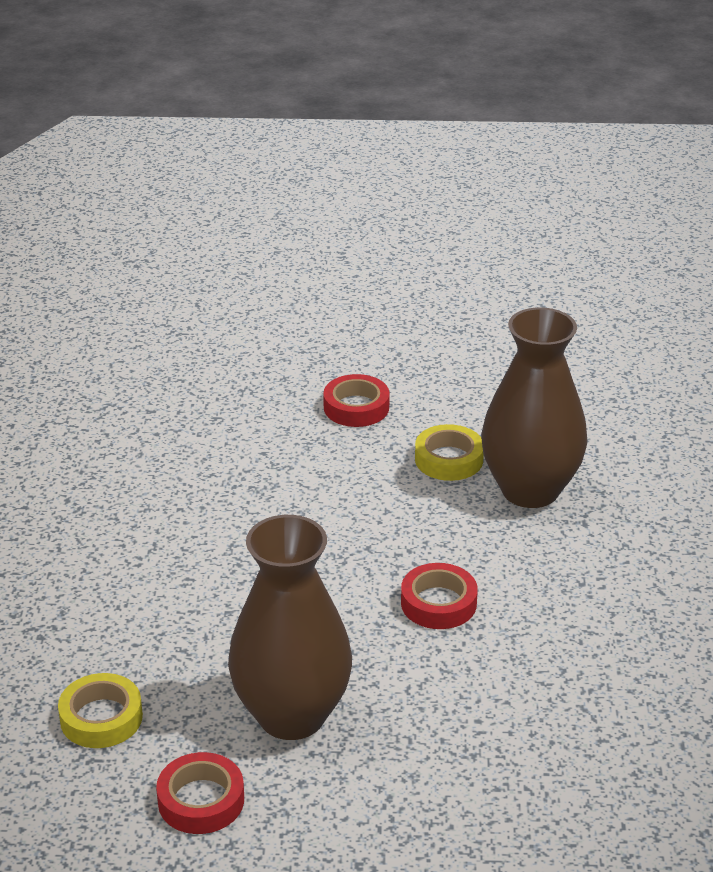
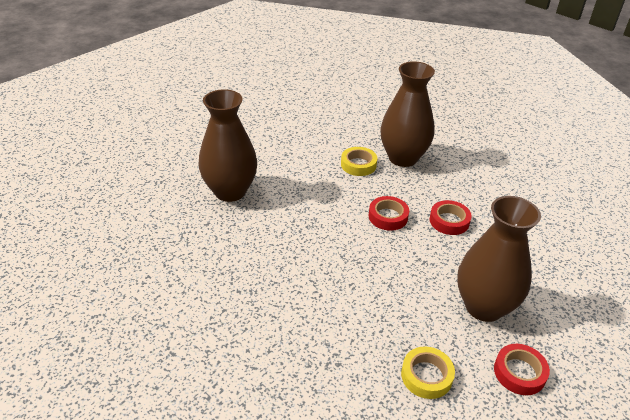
camera: 50 degrees left, 5 degrees up
red tape [323,374,390,427] -> red tape moved to [369,196,409,231]
none -> brown vase [198,89,257,202]

